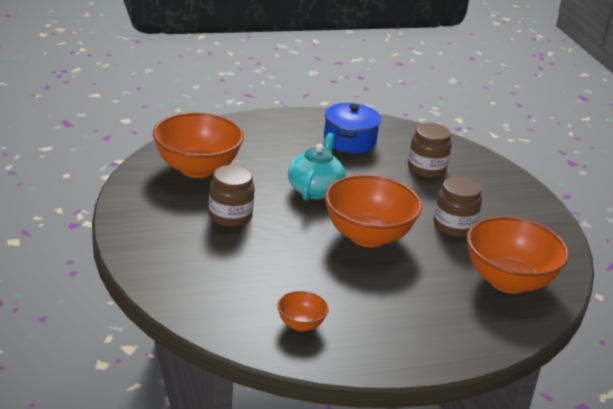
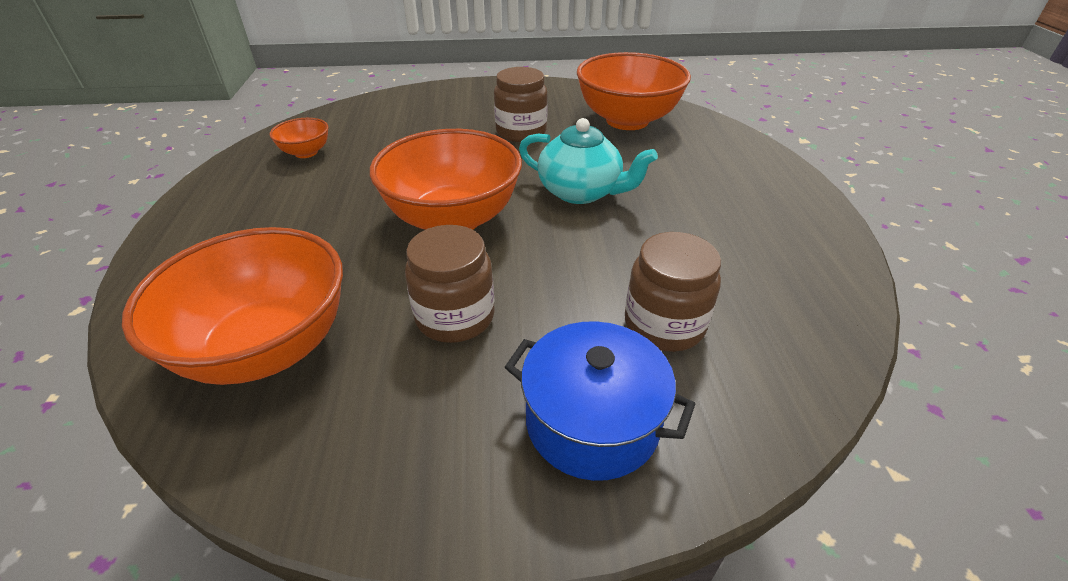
camera: 105 degrees right, 10 degrees up
blue pot [324,103,381,153] -> blue pot moved to [505,321,695,481]

